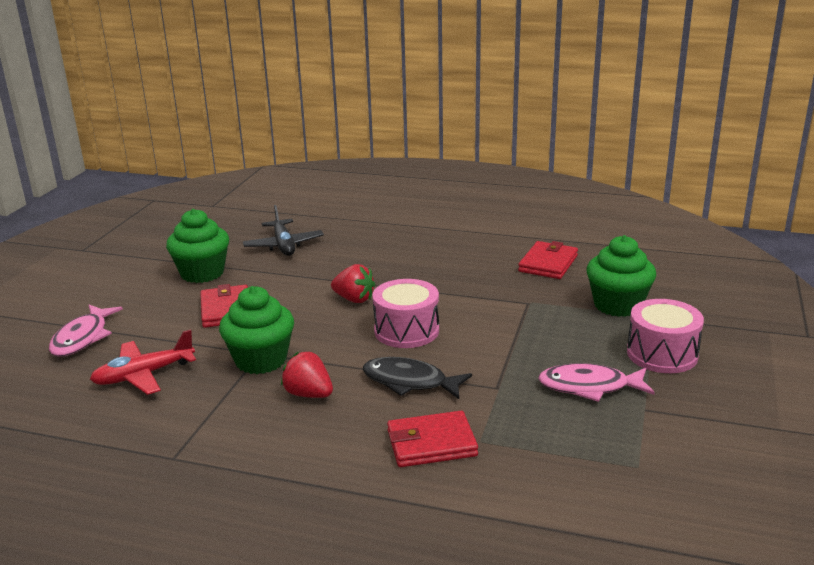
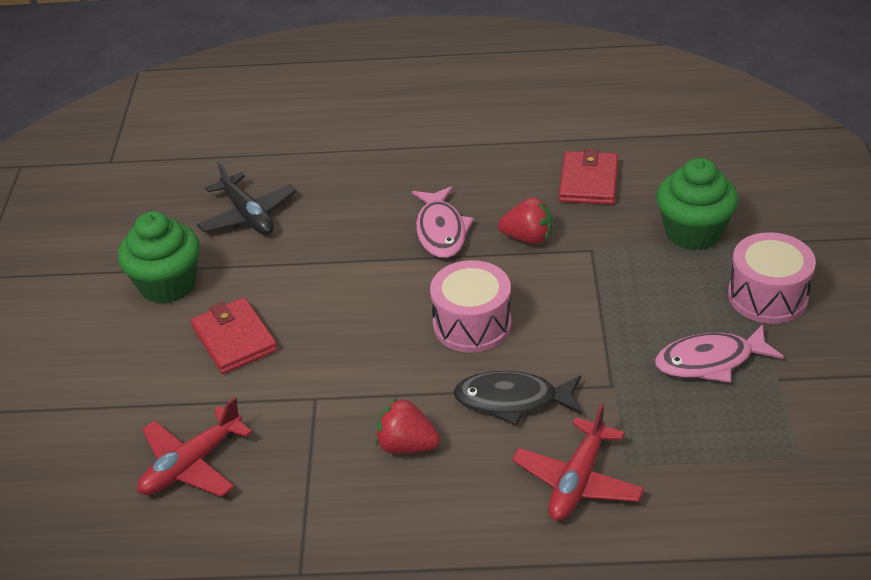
camera: 15 degrees left, 15 degrees up
pink fish [49,305,123,357] -> pink fish moved to [412,186,474,258]
green cupcake [219,286,294,374] -> none
red strawberry [331,264,375,303] -> red strawberry moved to [498,197,553,245]
red wallet [387,411,478,467] -> red plane [512,403,644,521]

